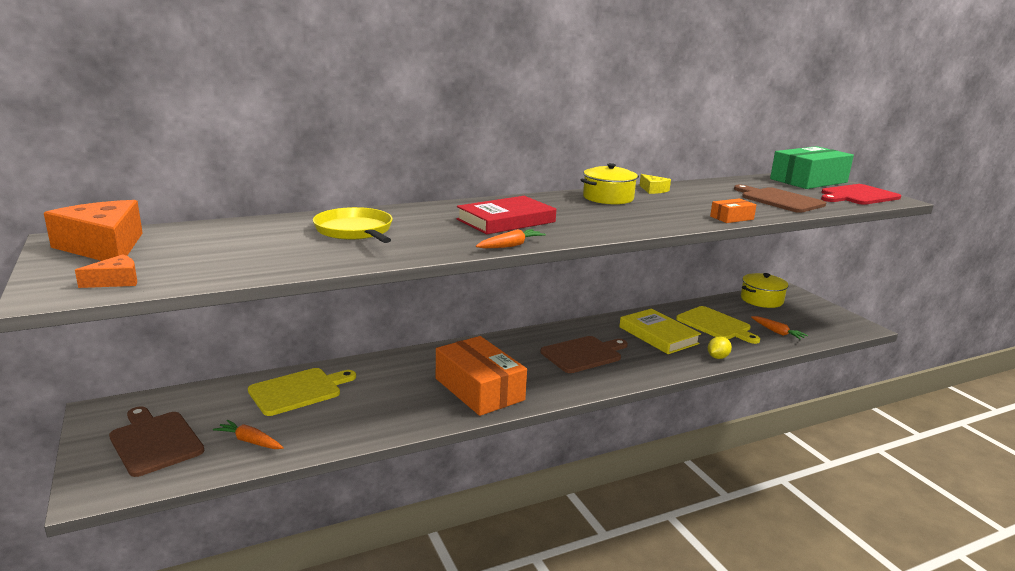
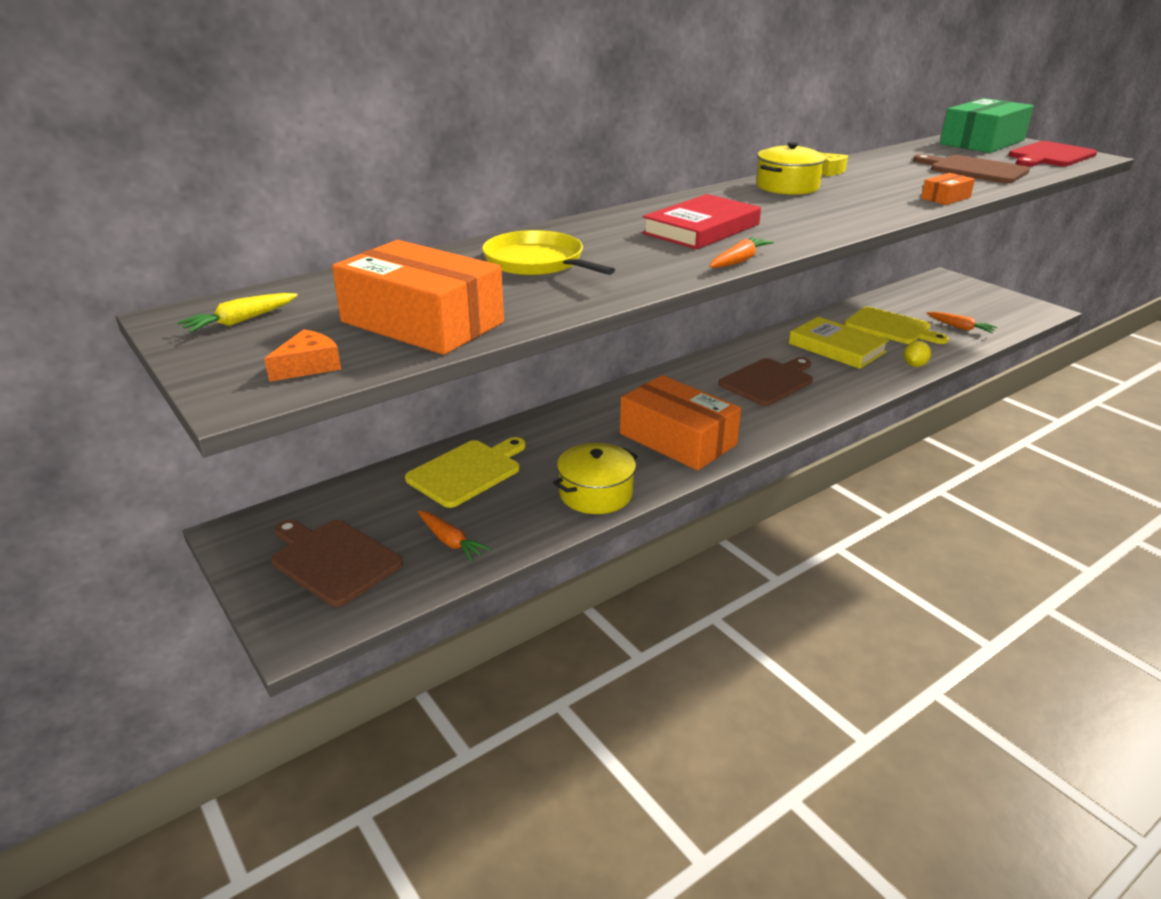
camera: 10 degrees left, 10 degrees up
orange cheese [44,200,143,261] -> yellow carrot [177,293,298,333]
orange carrot [213,420,284,449] -> orange carrot turned 150 degrees counterclockwise [418,510,491,562]
yellow pot [741,273,788,308] -> yellow pot moved to [553,443,638,514]
none -> orange box [332,240,504,355]

